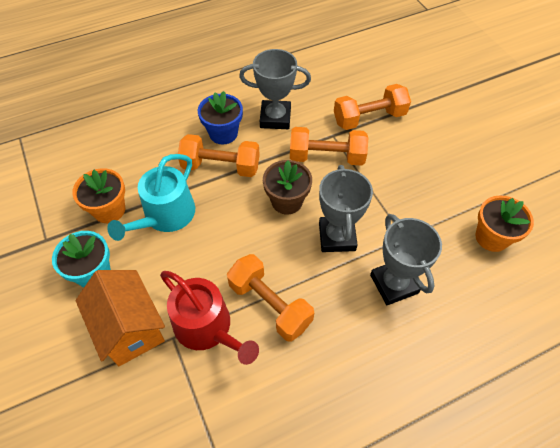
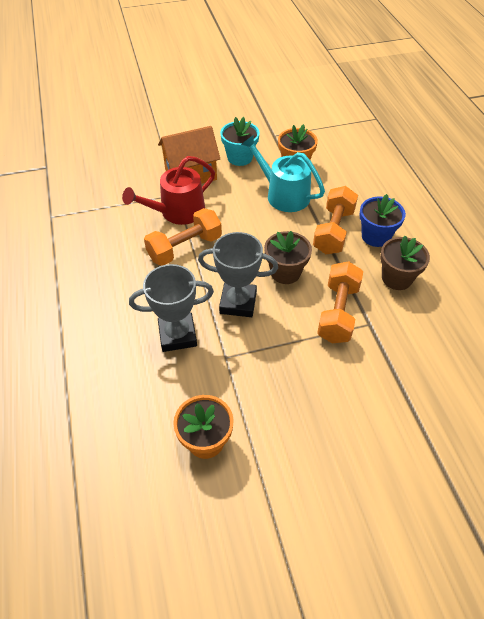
camera: 100 degrees right, 5 degrees down
grey trophy [239,49,311,129] -> brown flower pot [380,236,430,290]
orange dumbbell [334,84,411,130] -> none

